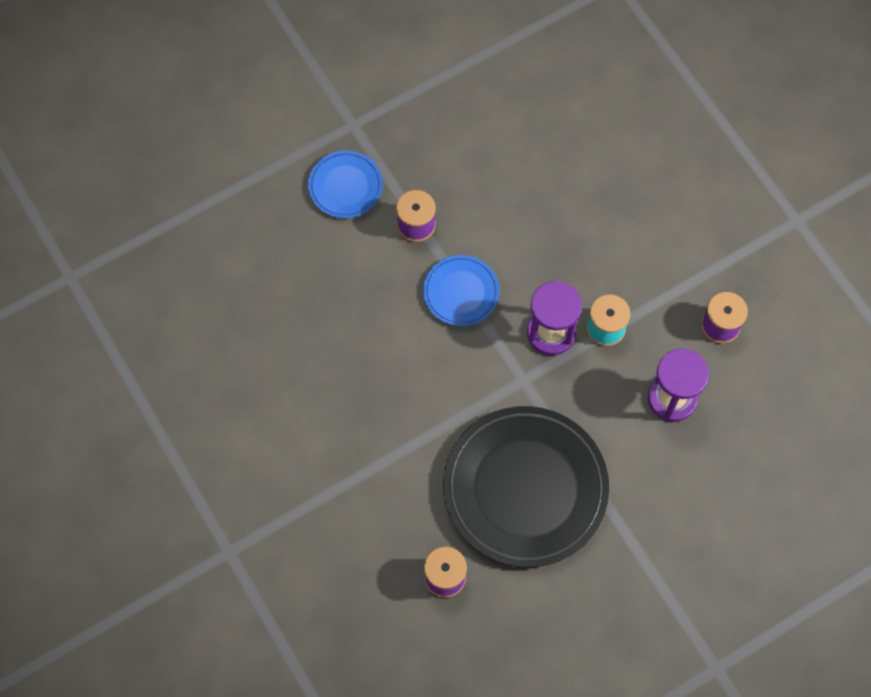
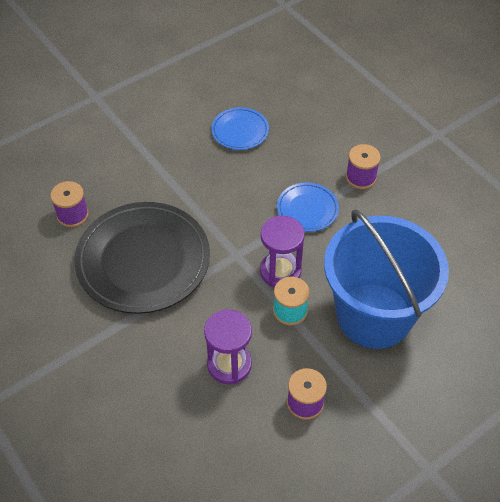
camera: 85 degrees right, 15 degrees down
blue plate [308,151,383,218] -> blue plate moved to [211,107,269,150]
none -> blue bucket [324,209,449,349]

